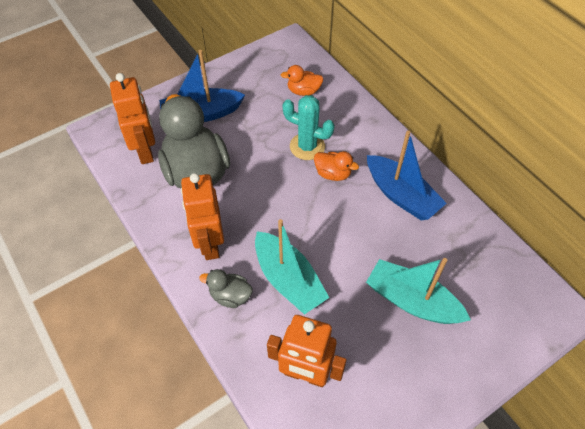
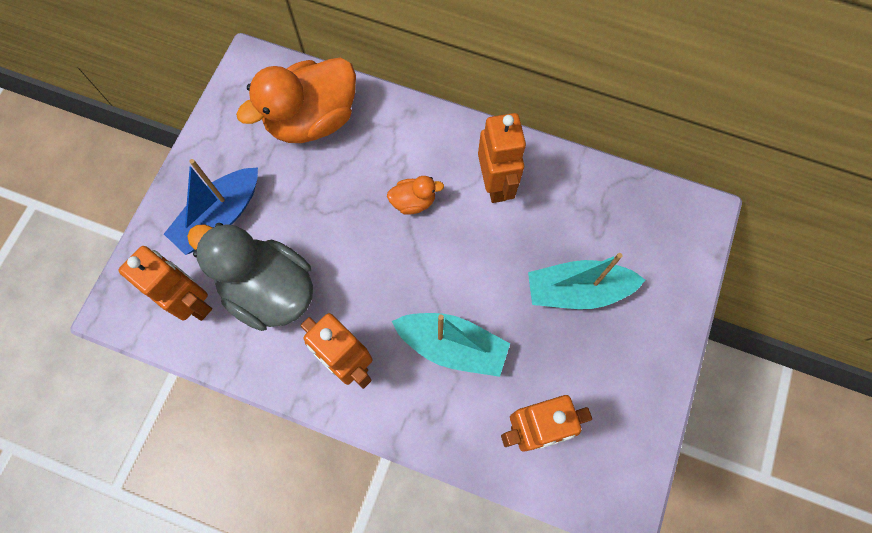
camera: 35 degrees left, 15 degrees up
grey duck [199,269,253,308] -> none
orange duck [281,65,324,96] -> orange duck [236,58,356,143], size x2.22
turquoise cactus [282,95,335,160] -> none
blue boat [367,130,447,220] -> orange robot [478,113,526,203]

